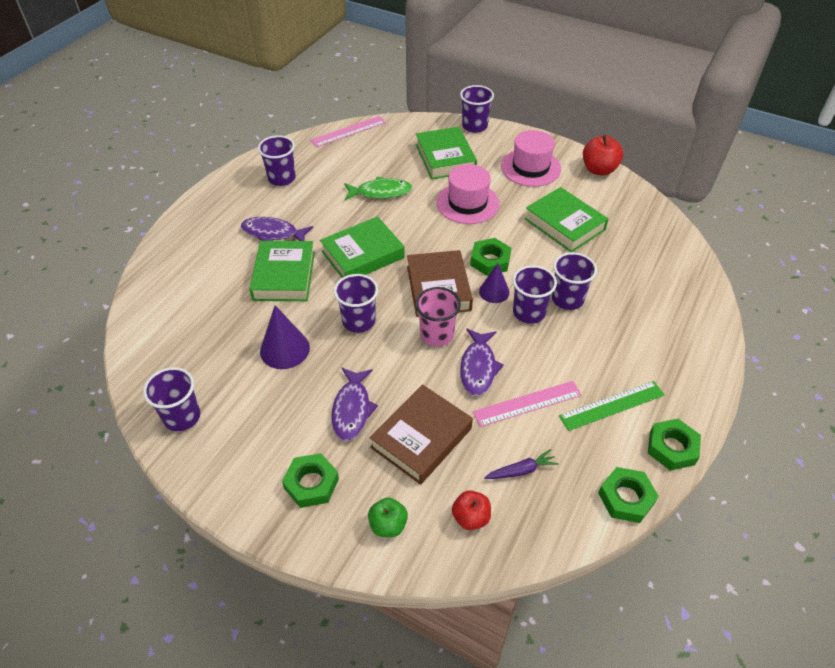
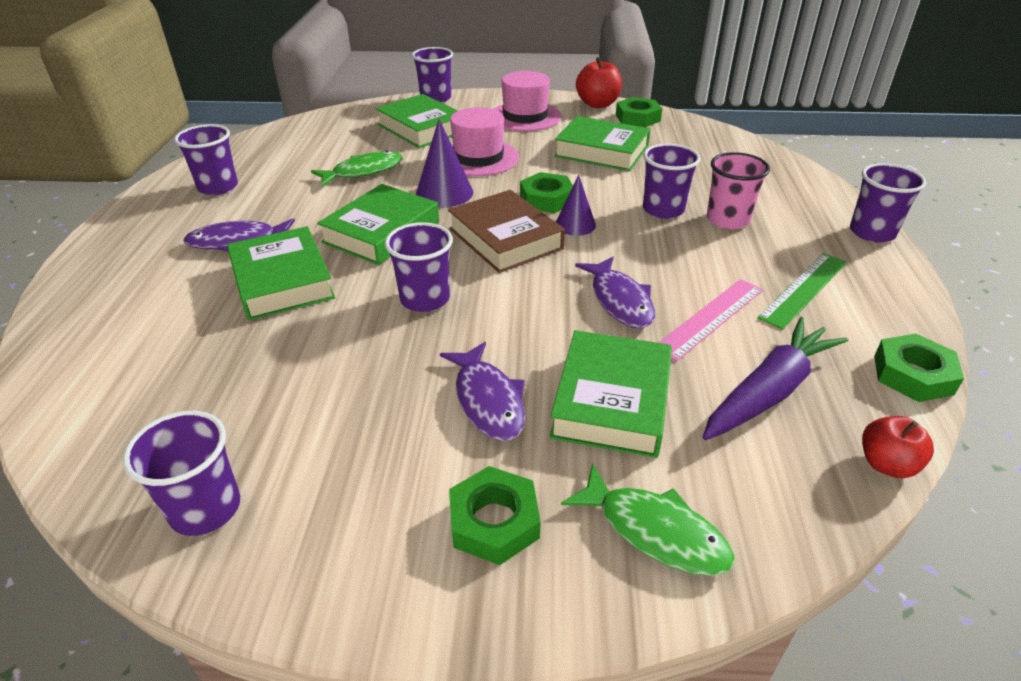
camera: 25 degrees left, 10 degrees down
purple cone [260,305,310,369] -> purple cone moved to [416,119,473,208]
pink ruler [310,116,386,147] -> none
green apple [368,497,408,537] -> green fish [561,463,735,576]
brown book [369,385,473,485] -> green book [549,330,672,458]
pink cup [415,287,461,347] -> pink cup moved to [707,152,770,229]
red apple [452,490,491,530] -> red apple moved to [862,416,934,478]
purple carrot [484,449,559,479] -> purple carrot [703,317,848,440], size x1.95
purple cup [513,265,557,324] -> purple cup moved to [850,163,926,243]
green nut [648,419,701,471] -> green nut moved to [616,97,662,127]

